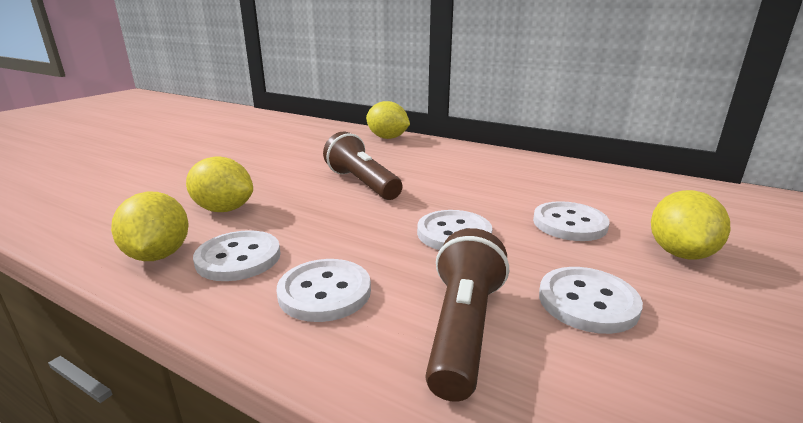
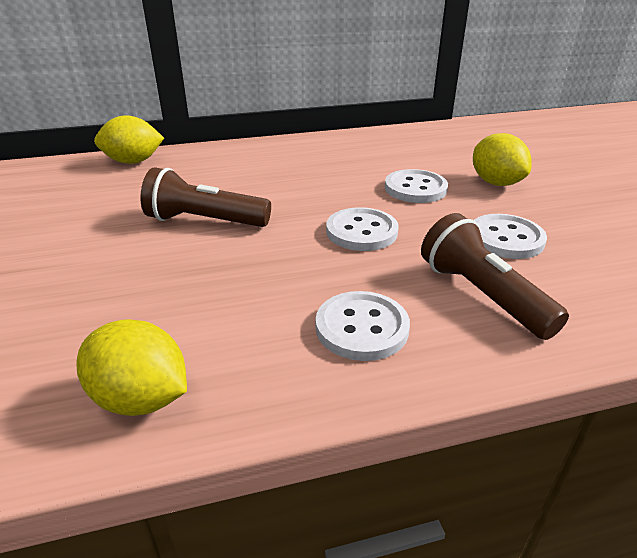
camera: 45 degrees left, 10 degrees up
yellow lemon [186,156,253,212] -> none
white button [193,230,281,281] -> none

